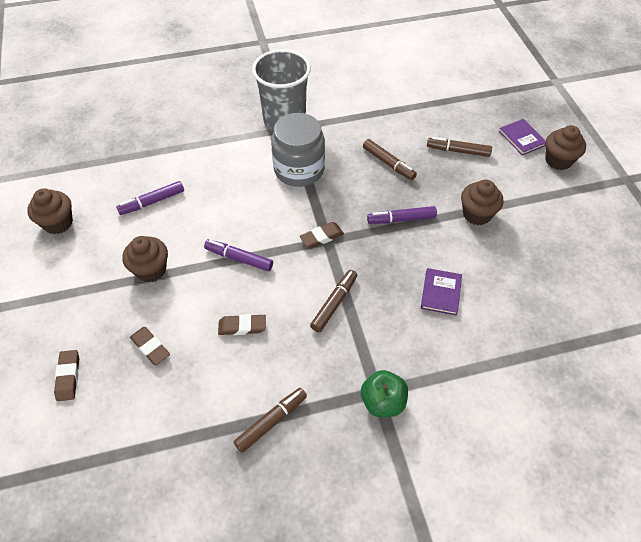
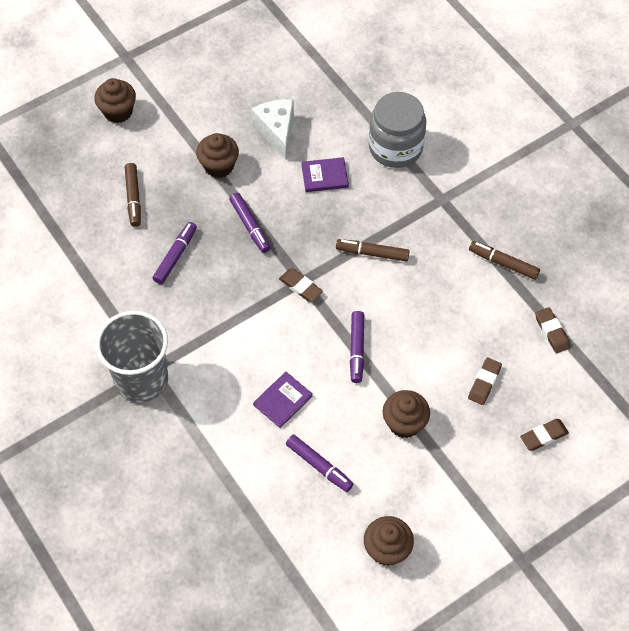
camera: 110 degrees left, 5 degrees up
brown eraser [218,314,266,335] -> brown eraser moved to [535,307,570,353]
grey jar [271,113,325,187] -> grey jar moved to [369,92,426,168]
green apple [361,370,408,418] -> none
brown marker [363,139,417,180] -> purple marker [153,222,197,284]
purple book [499,119,546,156] -> purple book moved to [253,372,313,428]
none -> white cheese [251,99,294,159]

